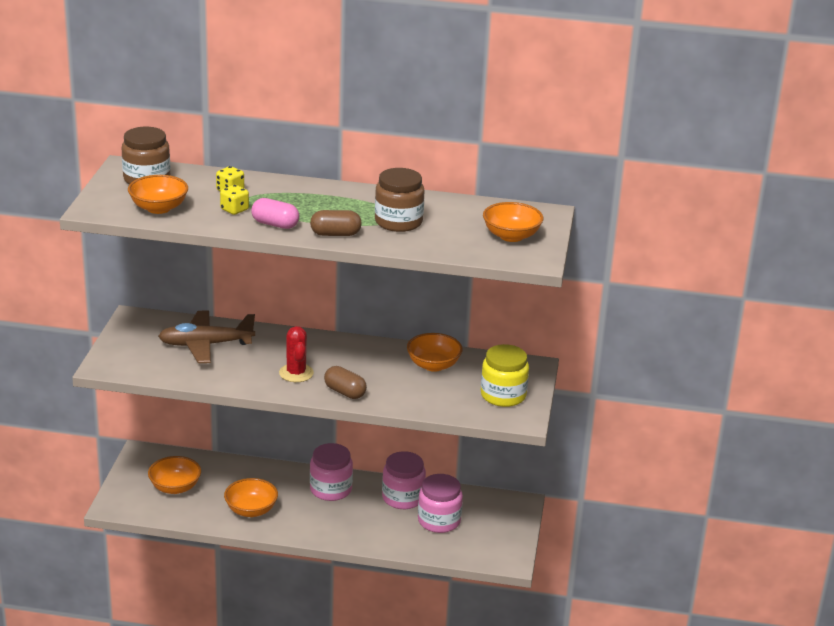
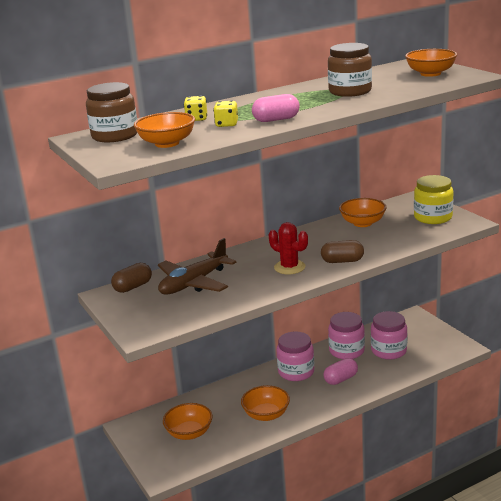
camera: 35 degrees left, 5 degrees down
brown capsule [310,210,362,236] -> brown capsule moved to [111,263,152,293]
none -> pink capsule [323,358,358,385]

